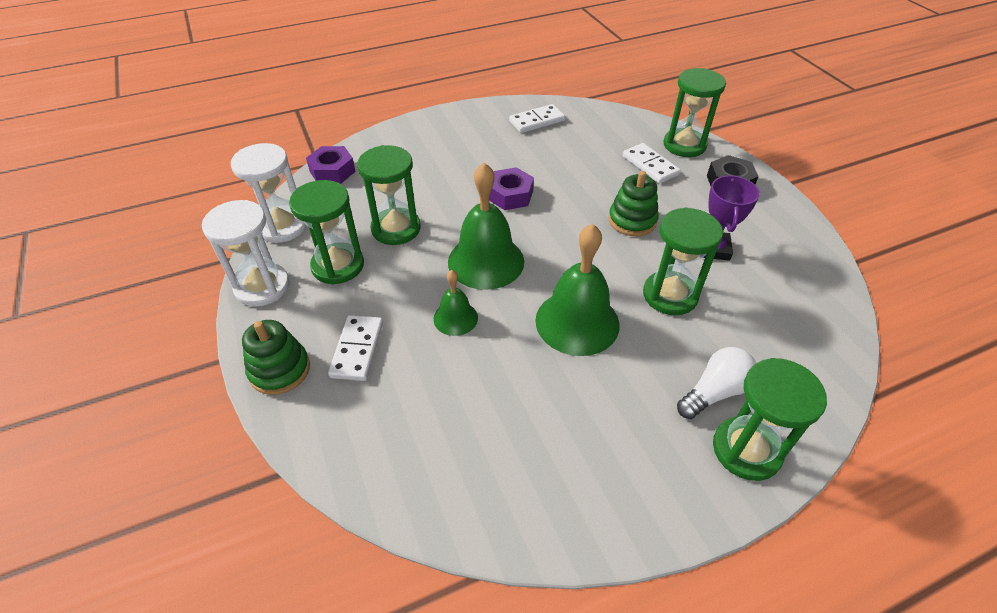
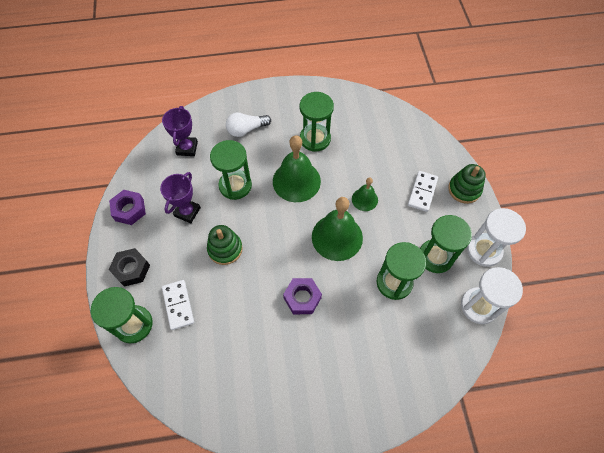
camera: 165 degrees left, 15 degrees up
purple nut [306,146,356,184] -> purple nut moved to [109,190,146,225]
white domino [509,104,565,133] -> none
green hourglass [713,358,827,481] -> green hourglass moved to [300,92,334,152]
none -> purple trophy [162,106,198,156]

